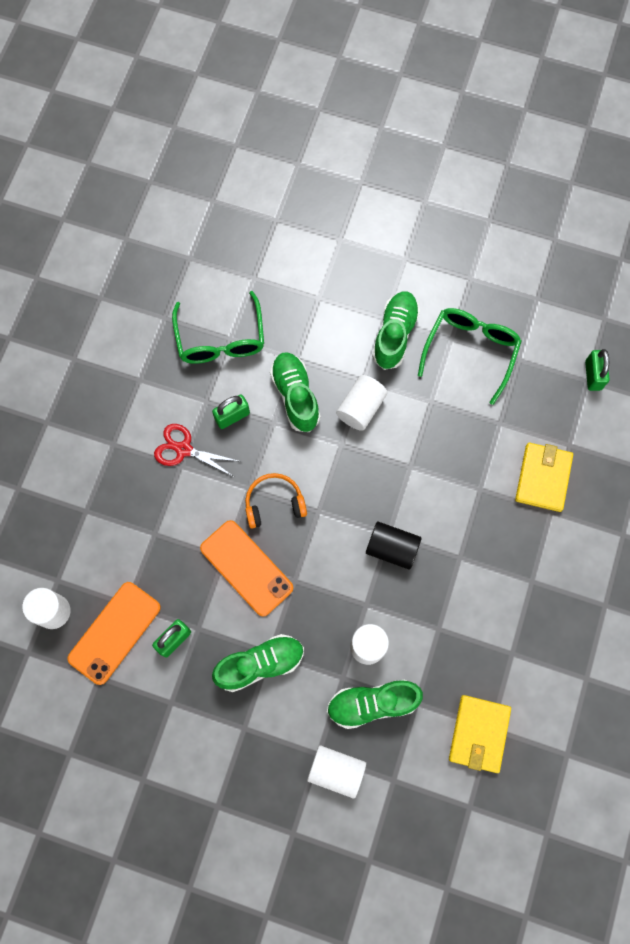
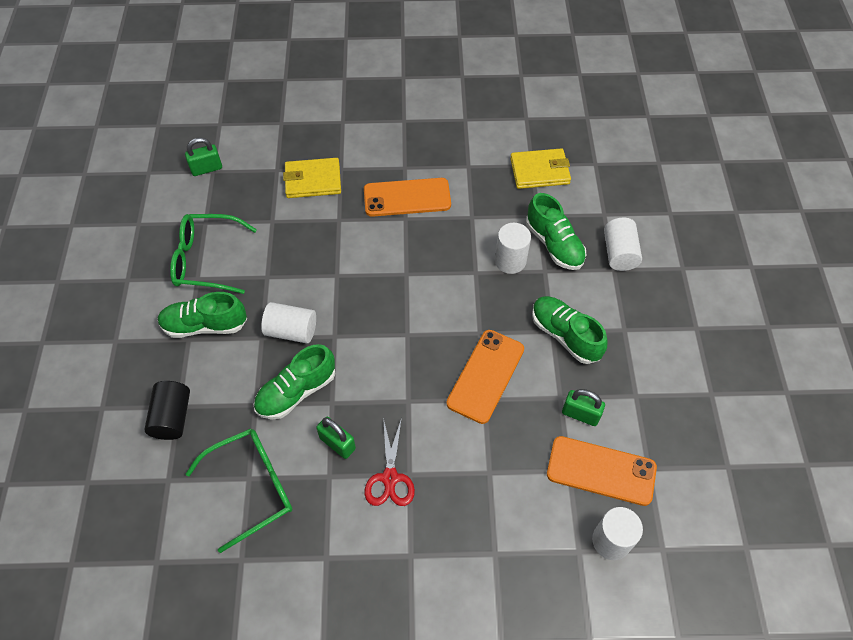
camera: 110 degrees left, 15 degrees down
orange headphones [245,473,307,529] -> none
black cylinder [366,521,421,570] -> black cylinder moved to [144,381,190,440]
none -> orange phone [364,178,451,217]

